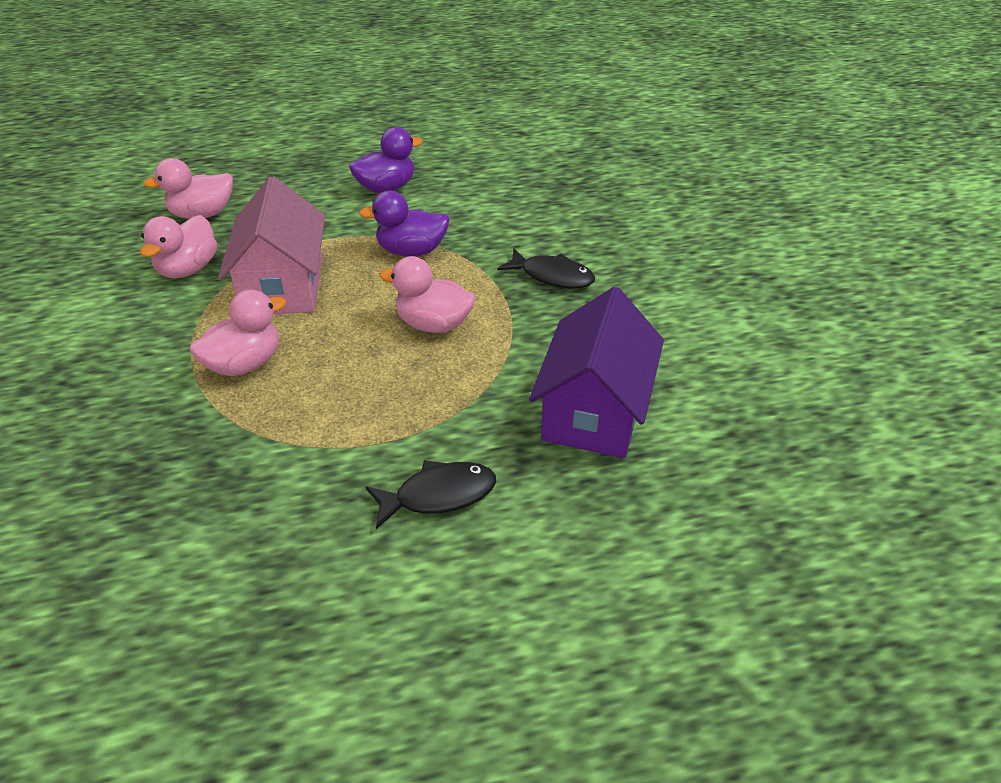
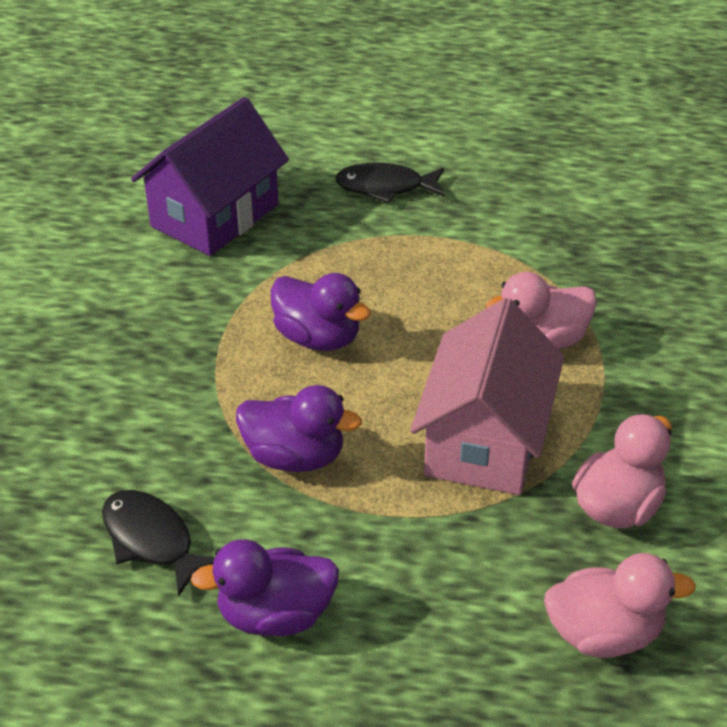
camera: 160 degrees left, 0 degrees up
pink duck [379,256,475,333] -> purple duck [271,273,371,351]
black fish [497,249,595,289] -> black fish moved to [102,490,215,597]

